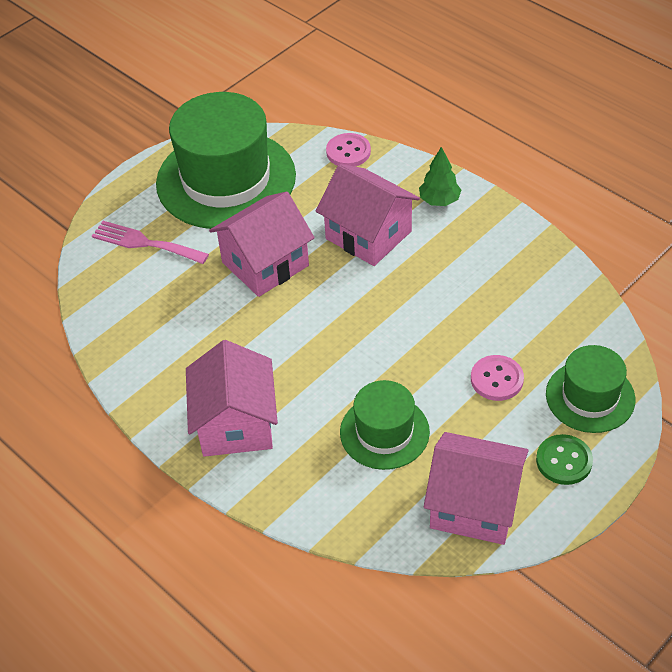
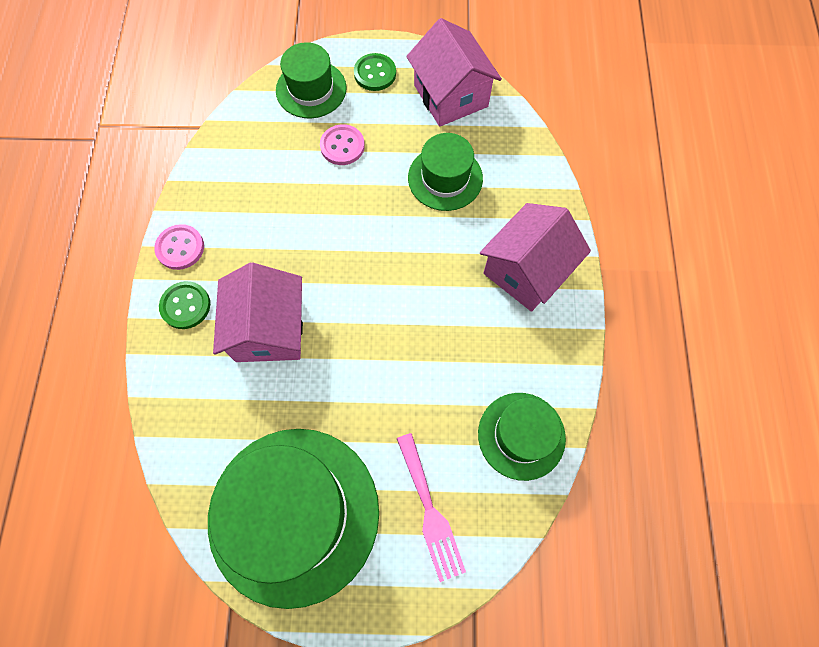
camera: 135 degrees left, 20 degrees up
pink house [209,192,315,297] -> none
pink button [326,133,371,167] -> pink button moved to [154,224,204,270]
green tree [419,147,461,206] -> green button [159,281,210,329]
none -> green hat [478,393,566,481]

